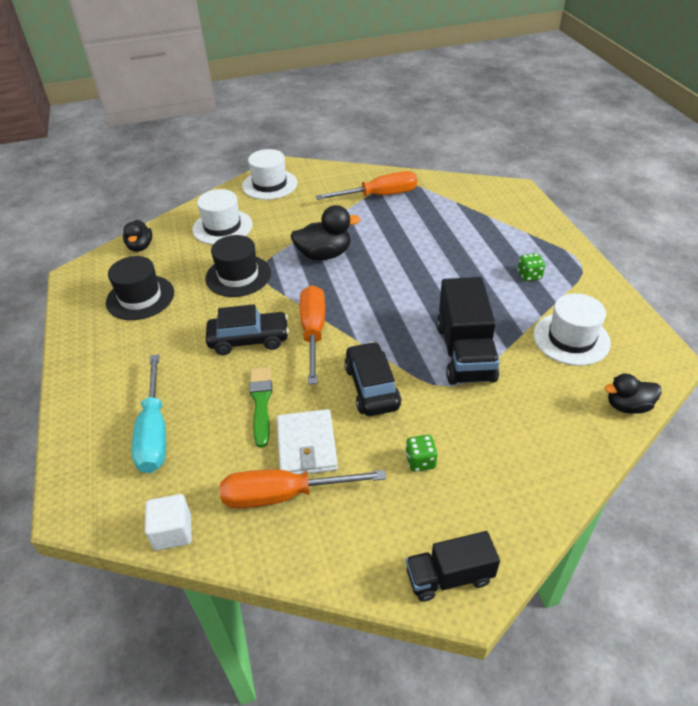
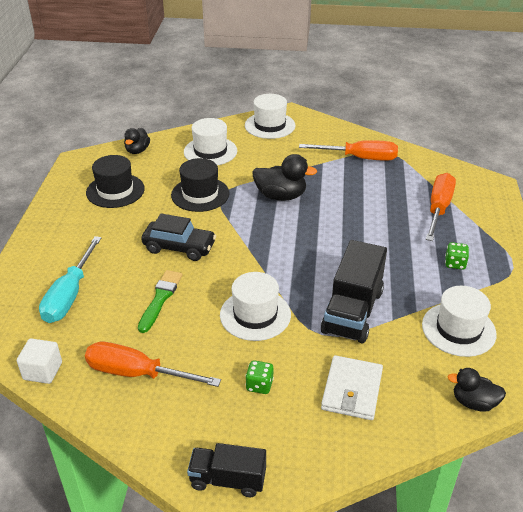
camera: 20 degrees right, 5 degrees down
white wallet [277,409,338,474] -> white wallet moved to [321,355,383,420]
orange screwdriver [300,285,325,384] -> orange screwdriver moved to [426,173,456,241]
black car [344,342,401,416] -> white hat [220,272,291,341]

